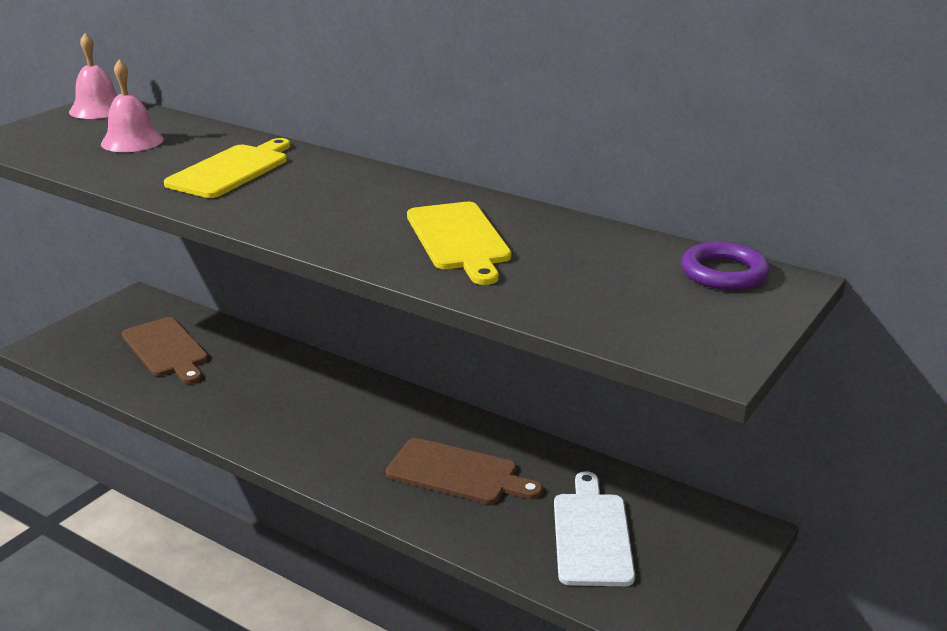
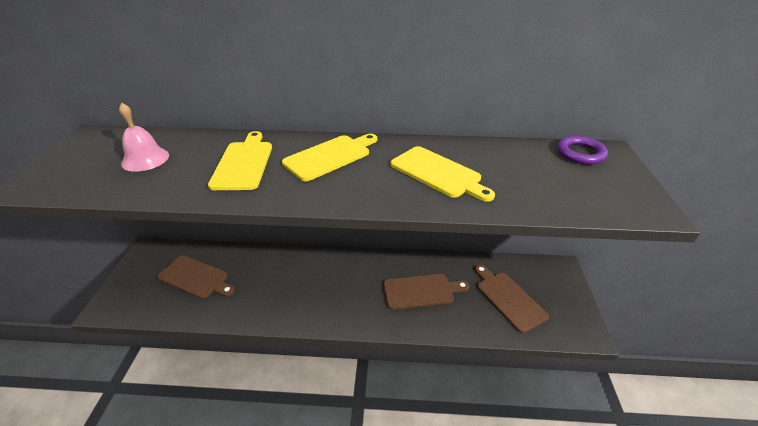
camera: 30 degrees left, 10 degrees up
pink bell [69,33,117,119] -> none
white cutting board [554,471,635,586] -> brown cutting board [475,265,549,333]
none -> yellow cutting board [282,134,377,181]

